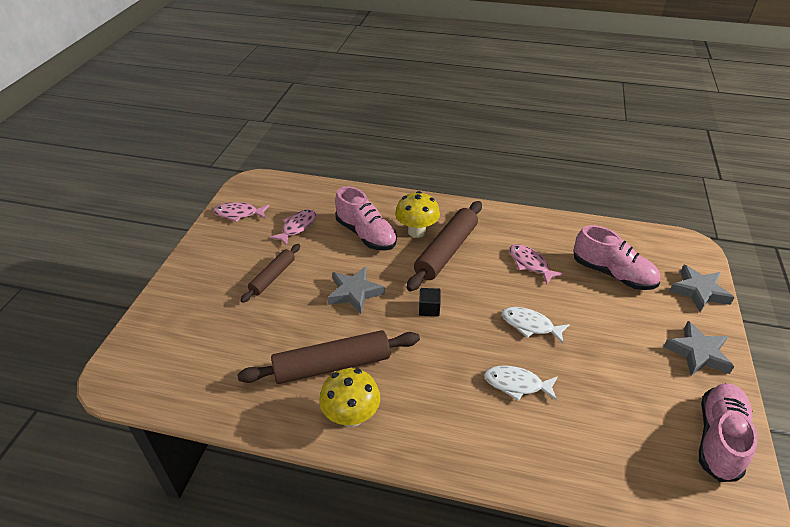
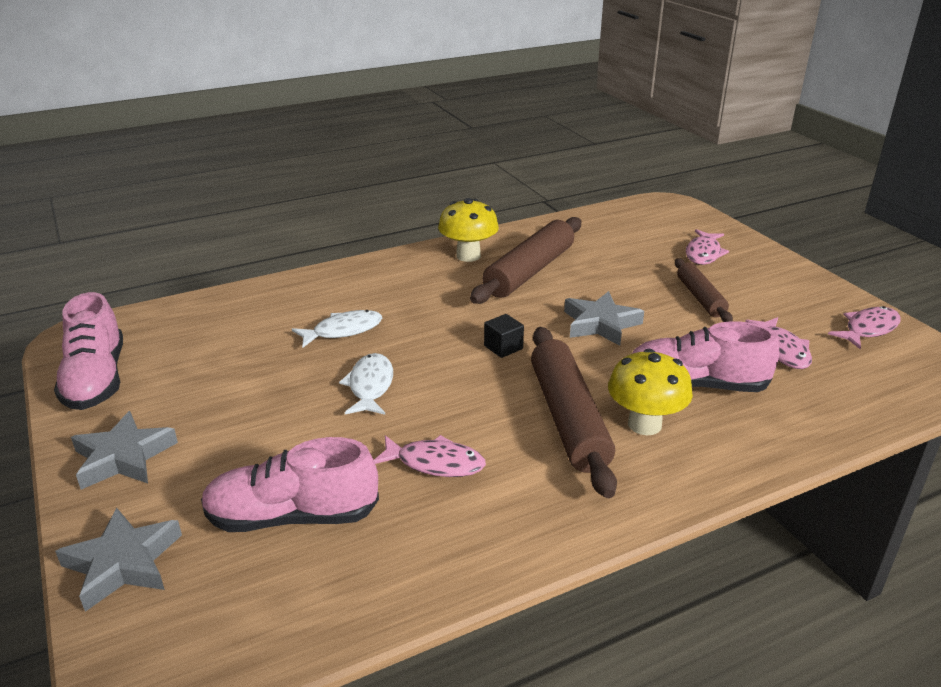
camera: 140 degrees right, 10 degrees down
white fish [502,307,570,343] -> white fish turned 75 degrees counterclockwise [339,353,393,415]
none -> pink fish [686,229,729,265]

